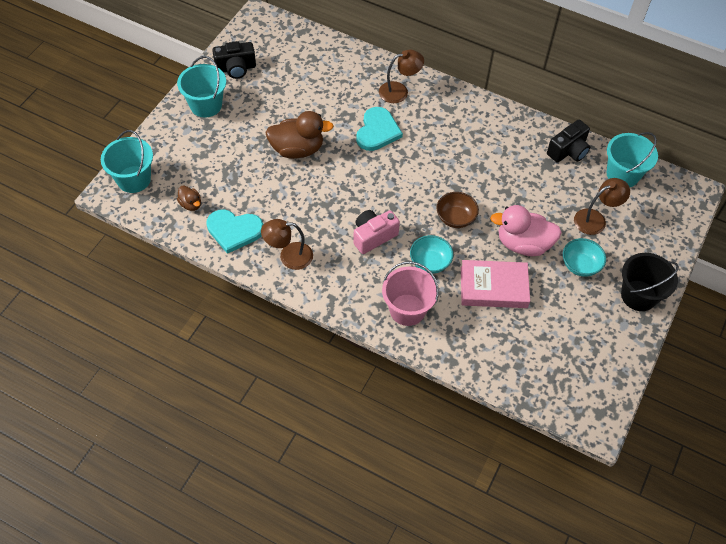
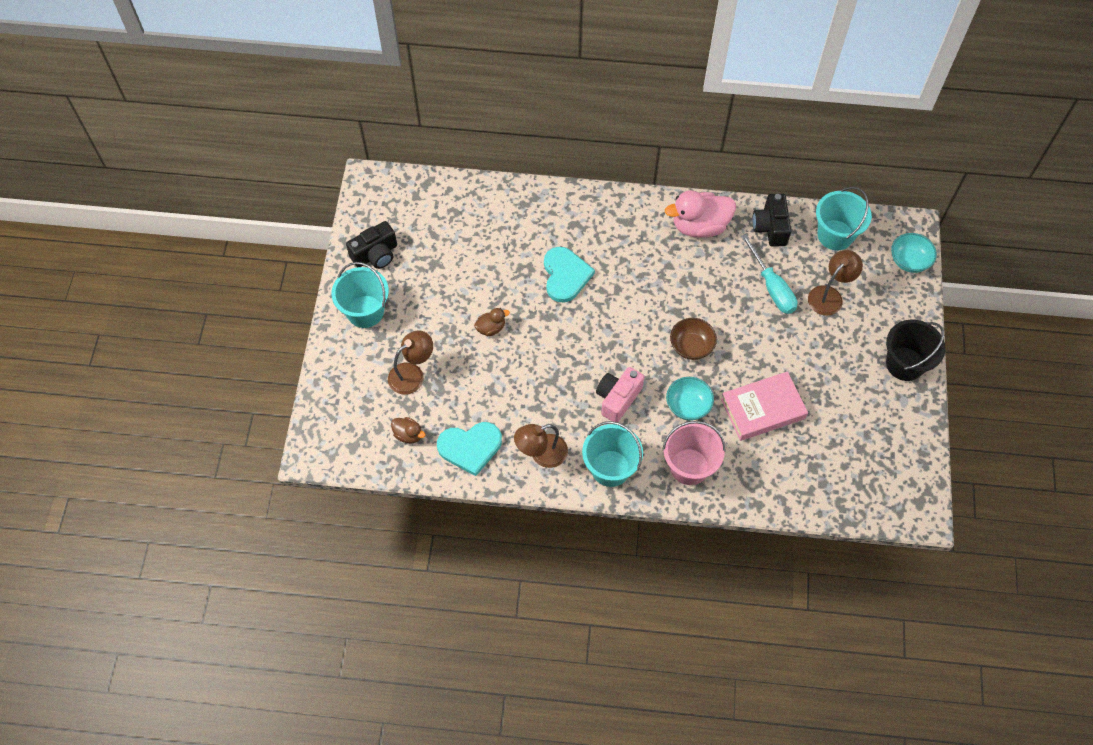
camera: 20 degrees left, 5 degrees up
turquoise bucket [101,130,153,193] -> turquoise bucket moved to [582,421,643,487]
brown duck [265,111,334,159] -> brown duck [474,308,510,336], size x0.49
brown lamp [379,50,424,103] -> brown lamp moved to [388,330,433,395]
pink duck [490,205,562,256] -> pink duck moved to [665,190,736,238]
black camera [547,120,590,163] -> black camera turned 150 degrees clockwise [752,194,791,247]
turquoise bowl [563,238,606,277] -> turquoise bowl moved to [891,233,937,273]
none -> turquoise screwdriver [741,234,797,314]

